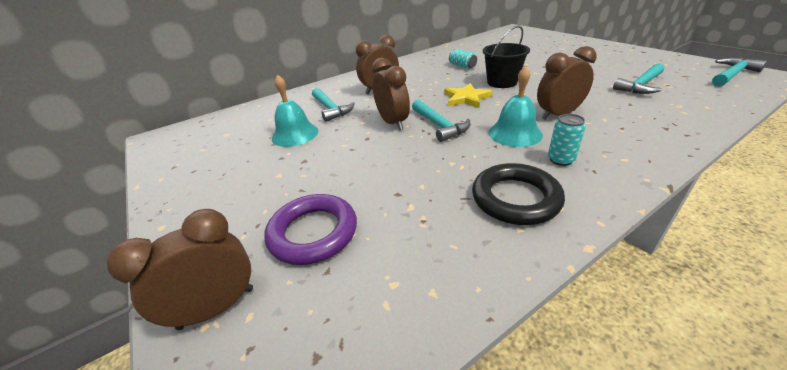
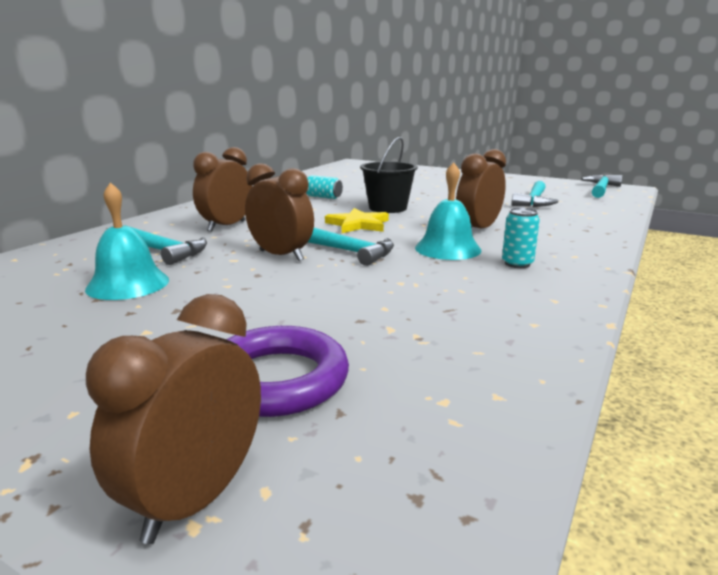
camera: 30 degrees left, 15 degrees down
black ring [472,163,565,225] -> none

